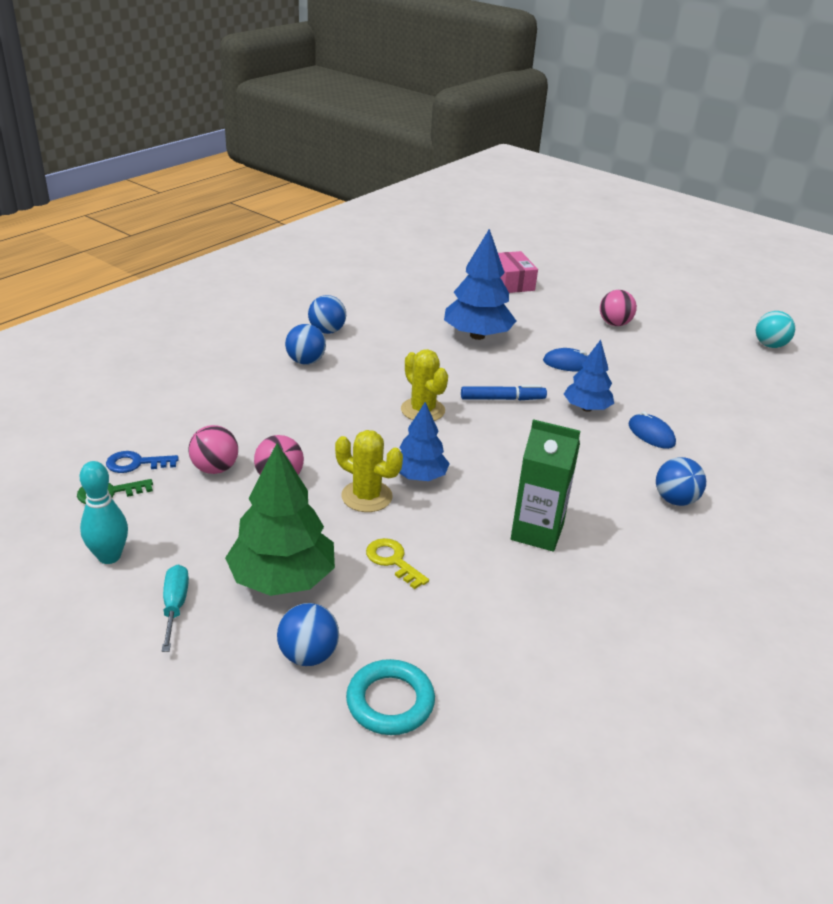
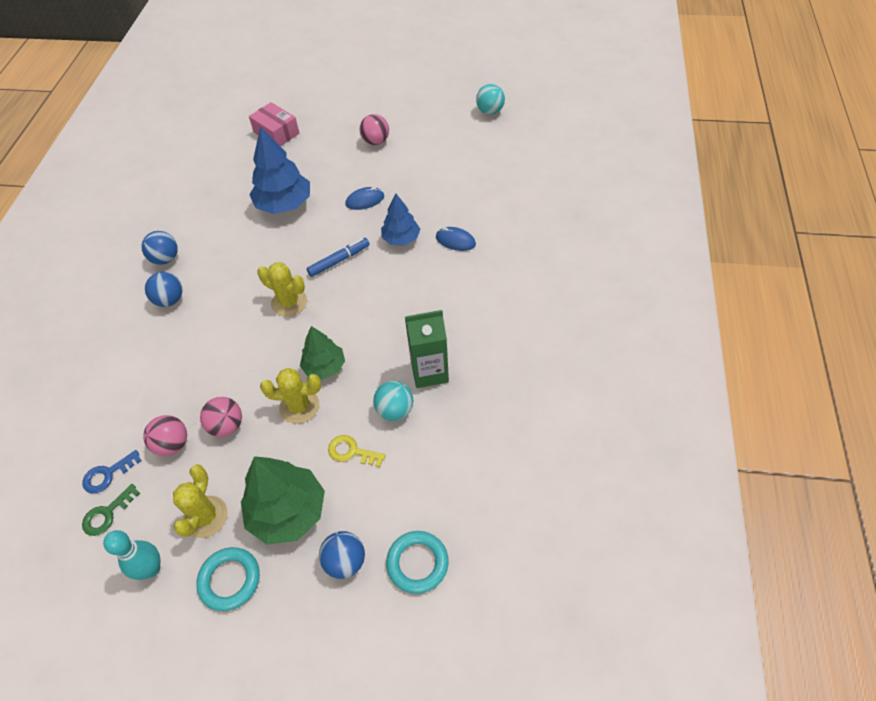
camera: 25 degrees left, 20 degrees up
turquoise screwdriver [162,565,189,652] -> turquoise ring [196,547,260,611]
blue tree [399,402,450,481] -> green tree [300,326,345,380]
blue ball [656,457,706,506] -> none
none -> yellow cactus [173,465,228,538]
none -> turquoise ball [373,381,413,421]

